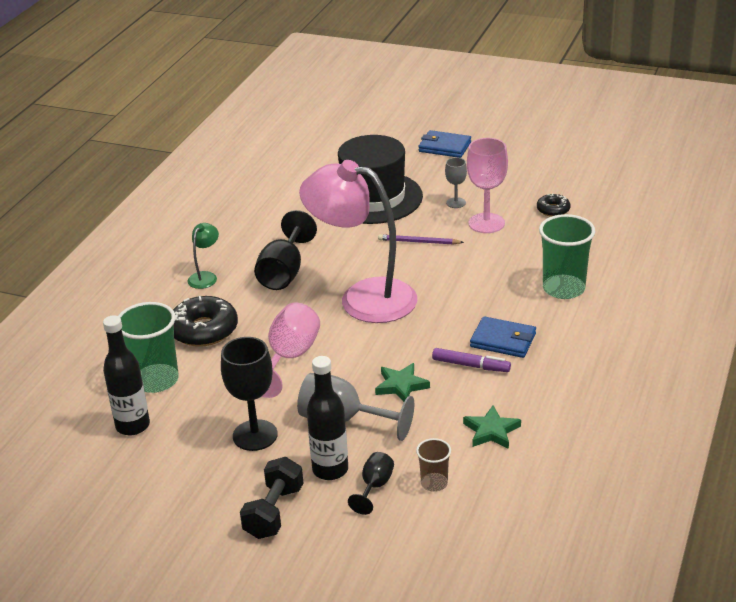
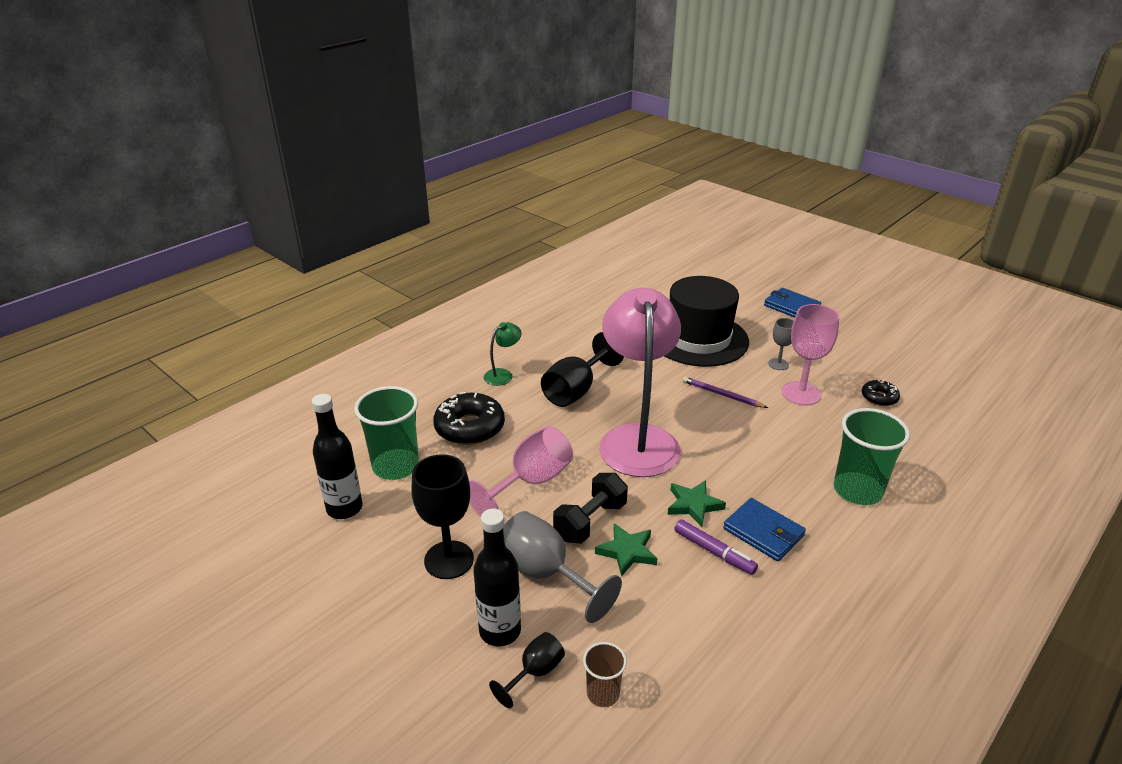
camera: 20 degrees right, 0 degrees up
black dumbbell [240,457,303,539] -> black dumbbell moved to [553,473,628,543]
pink lamp [299,160,417,323] -> pink lamp turned 45 degrees clockwise [599,288,681,477]
green star [463,405,521,449] -> green star moved to [668,480,726,527]

